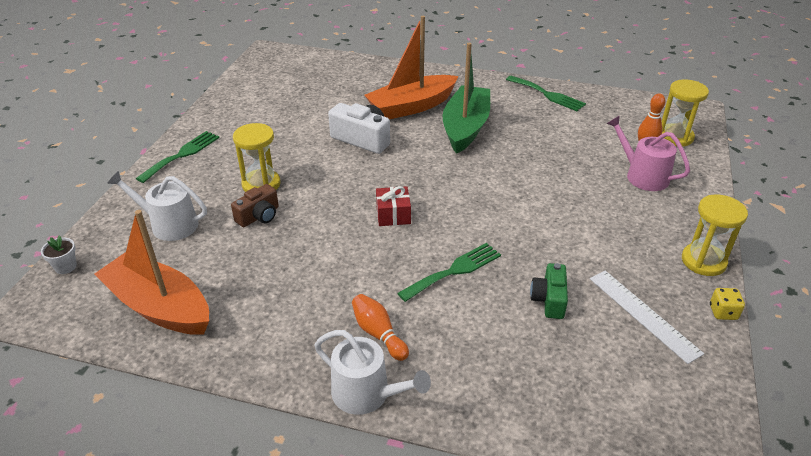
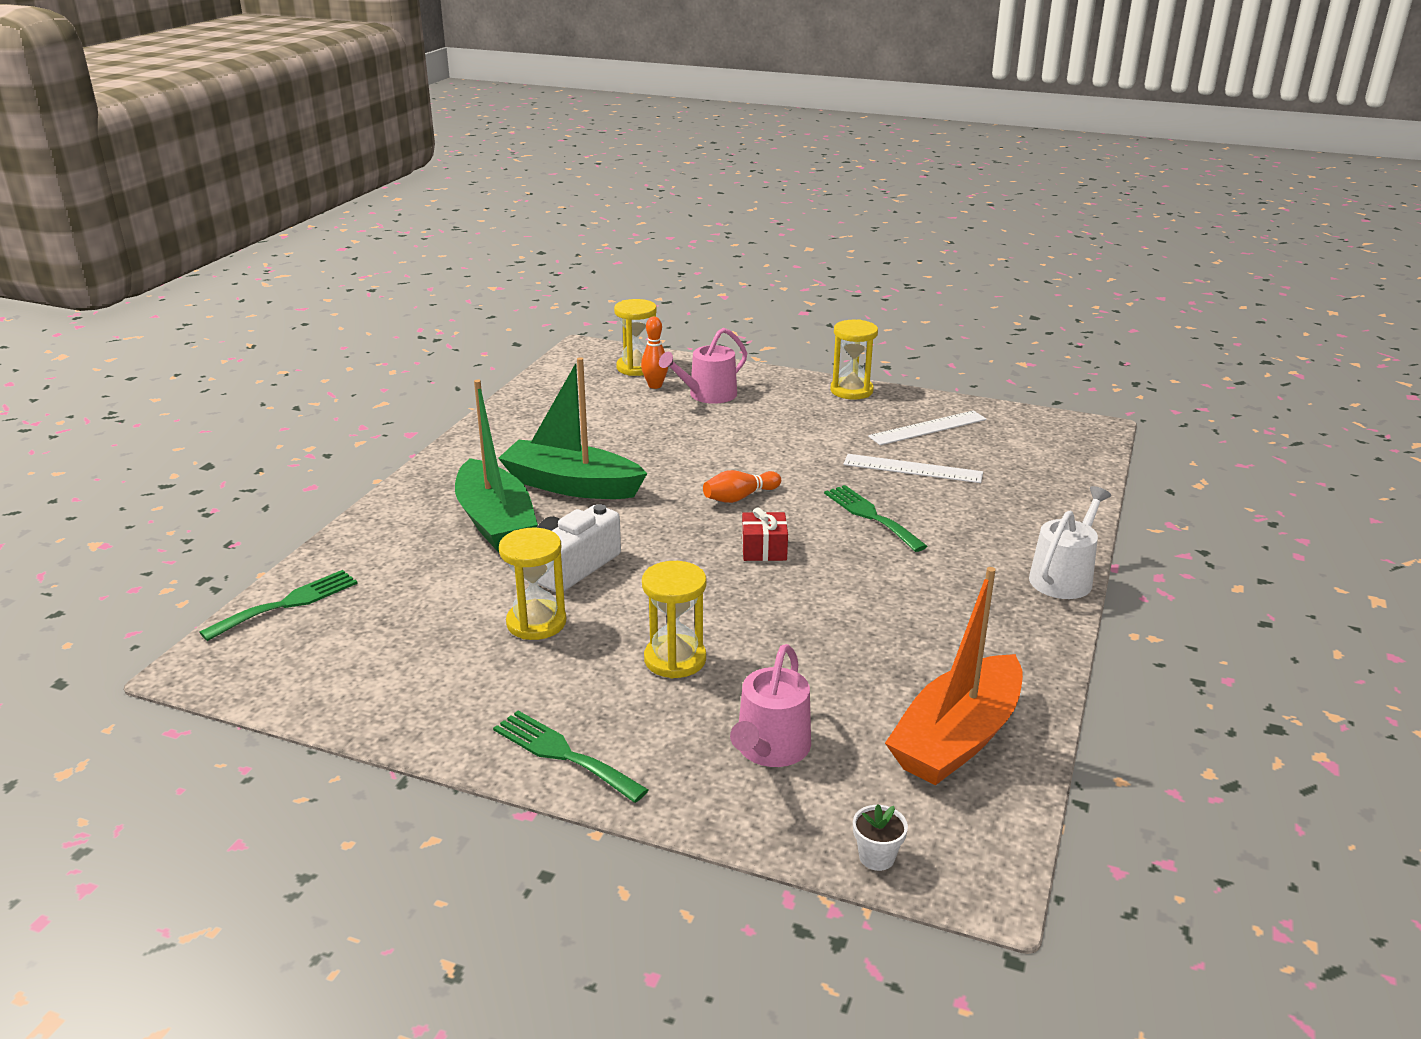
camera: 85 degrees left, 10 degrees down
white watering can [107,171,207,241] -> pink watering can [730,644,811,767]
brown camera [231,184,279,227] -> none
orange bowling pin [352,294,409,361] -> orange bowling pin moved to [703,470,781,503]
orange boat [365,16,459,119] -> green boat [455,379,538,553]
green fork [506,76,586,111] -> green fork moved to [199,570,358,641]
green camera [530,263,568,319] -> white ruler [843,454,983,483]
yellow dice [710,288,745,320] -> none
none -> yellow hourglass [499,528,566,640]

